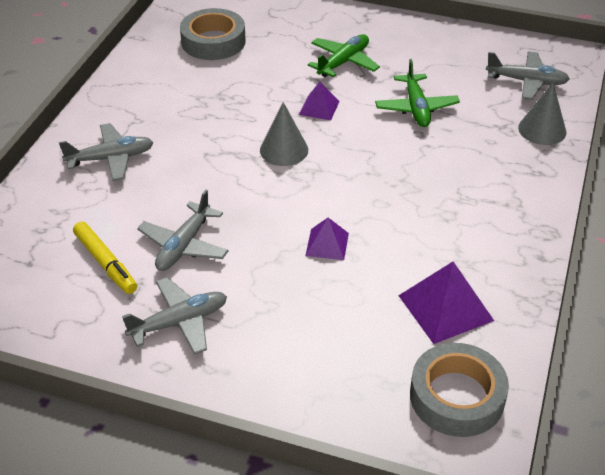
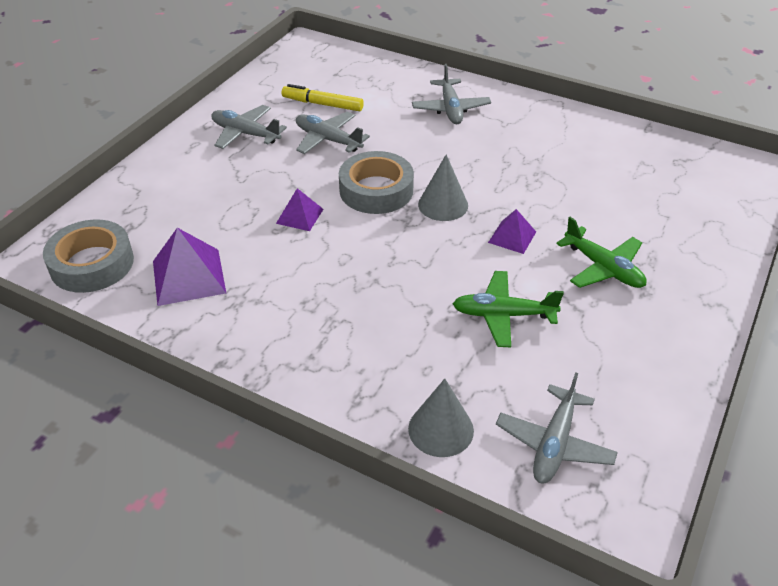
camera: 100 degrees right, 0 degrees up
yellow marker [73,222,137,294] -> yellow marker turned 45 degrees clockwise [282,84,364,111]
grey plane [122,277,227,355] -> grey plane turned 135 degrees clockwise [211,105,287,149]
grey tape [180,8,246,60] -> grey tape moved to [339,151,414,214]

